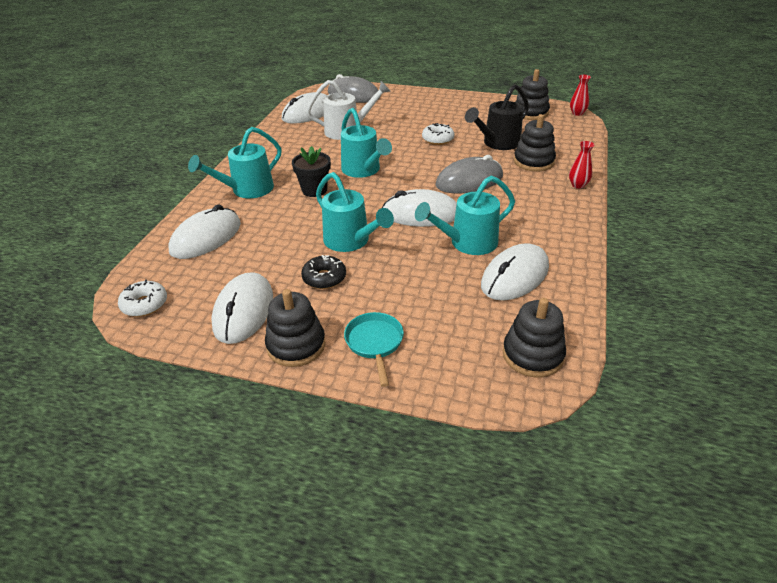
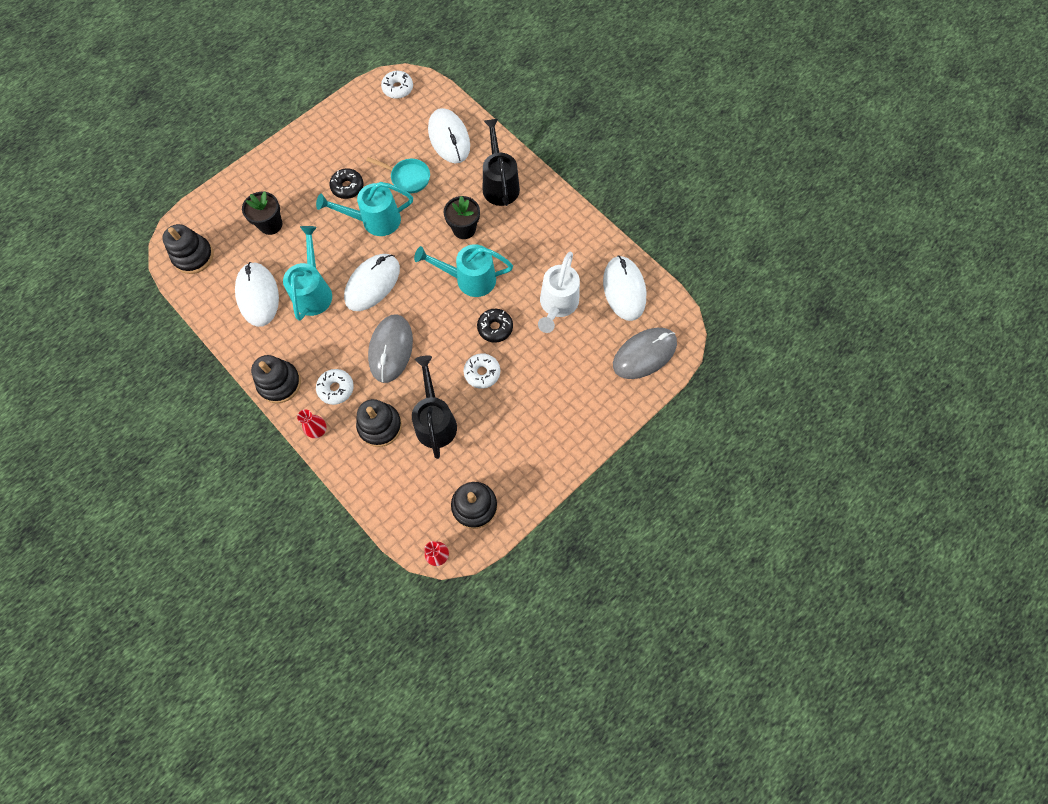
camera: 120 degrees right, 30 degrees up
turquoise watering can [188,127,282,198] -> black watering can [483,118,520,206]
white mouse [211,272,273,344] -> none
black stacking toy [265,289,326,367] -> black stacking toy moved to [251,355,301,403]
turquoise pan [344,312,404,387] -> turquoise pan moved to [366,157,430,193]
none -> black flower pot [242,191,282,235]
none -> white donut [316,369,354,405]
none -> black donut [477,309,513,343]

